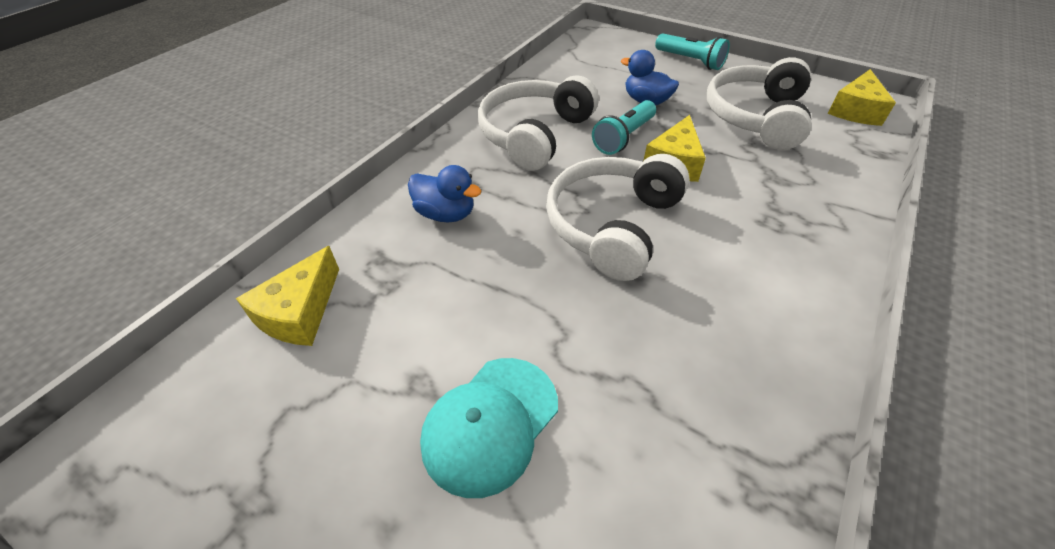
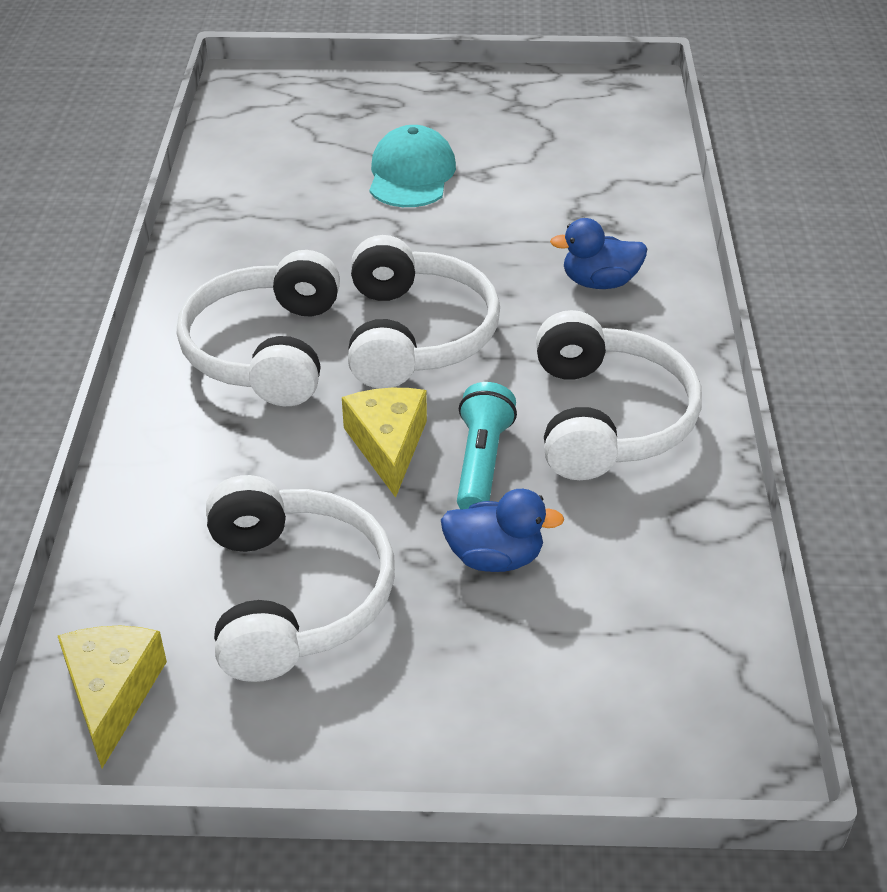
camera: 150 degrees right, 5 degrees down
yellow cheese [236,246,339,346] -> none
turquoise flashlight [655,33,730,70] -> none
none -> white headphones [177,250,340,406]

